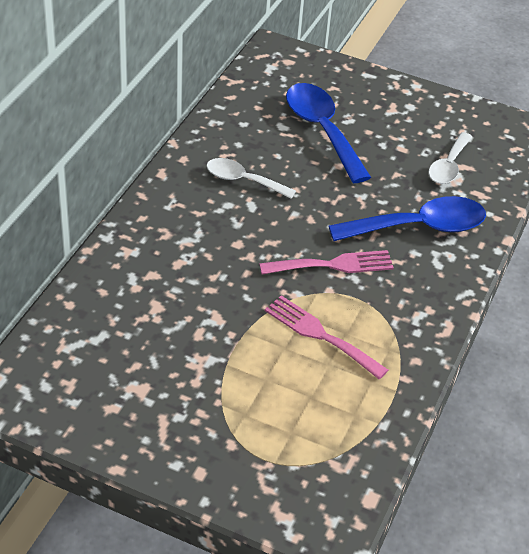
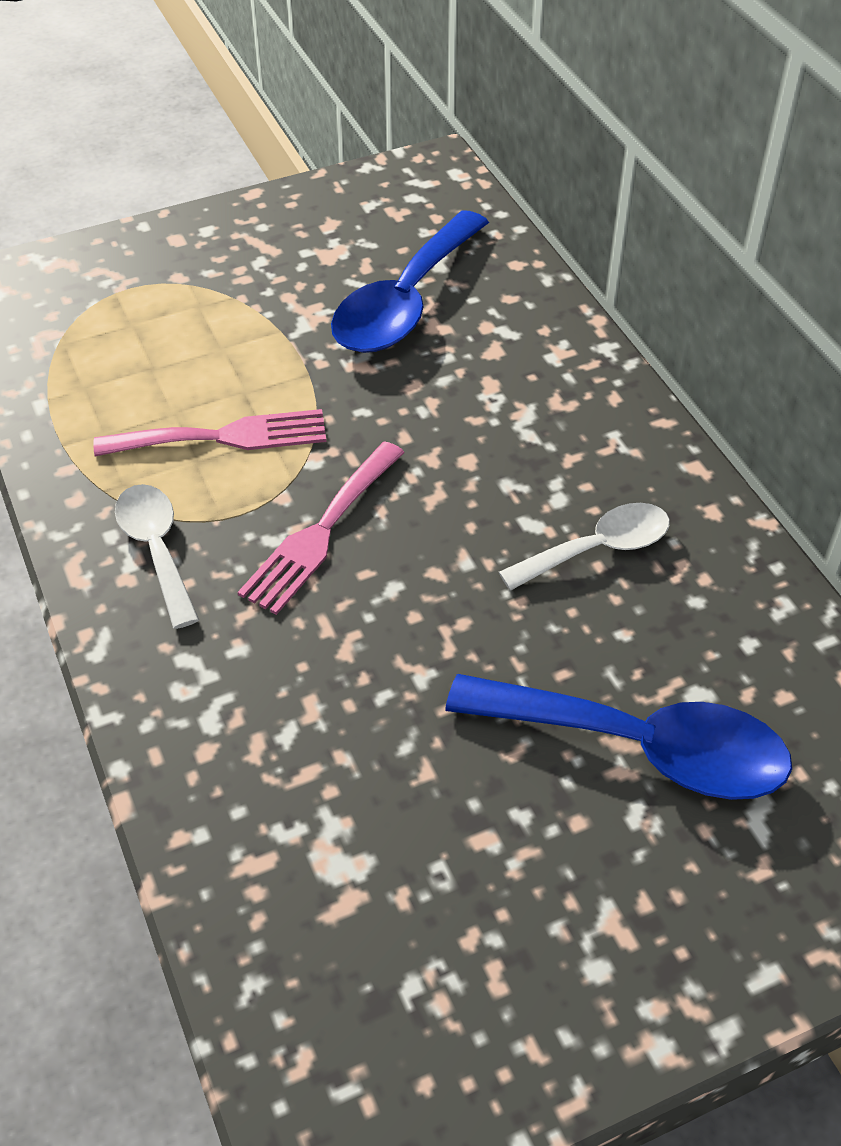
camera: 135 degrees right, 5 degrees up
blue spoon [328,196,486,241] -> blue spoon moved to [331,210,489,353]
white spoon [429,132,472,184] -> white spoon moved to [115,484,199,629]

